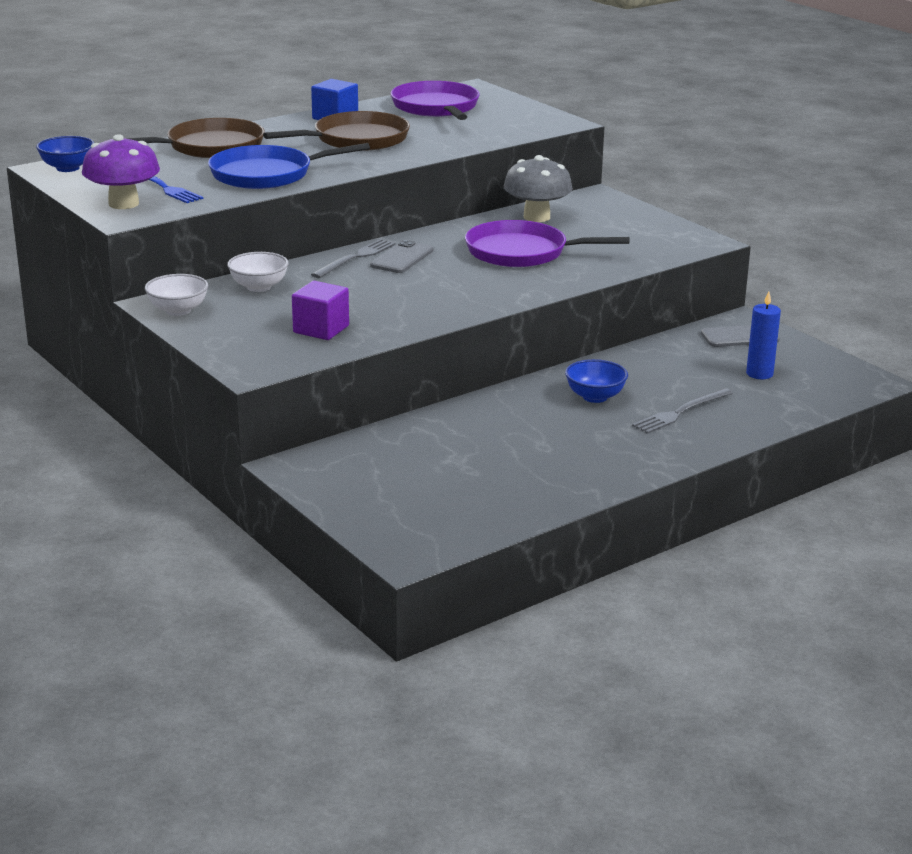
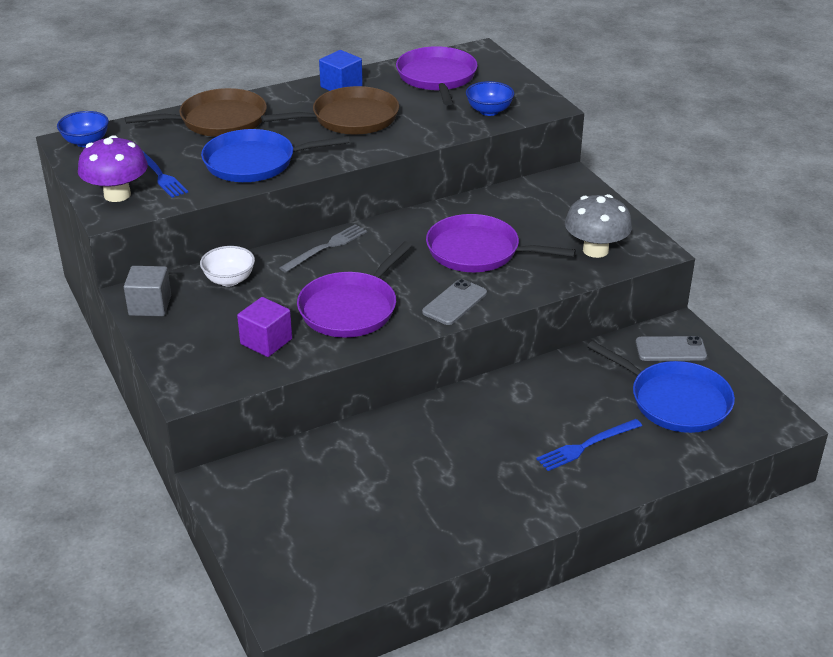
camera: 10 degrees right, 10 degrees up
white bowl [145,274,208,316] -> grey cube [124,266,171,316]
grey phone [370,240,433,273] -> grey phone moved to [422,279,487,325]
grey mushroom [504,155,573,222] -> grey mushroom moved to [565,194,632,258]
blue bowl [565,359,628,403] -> blue bowl moved to [466,81,514,116]
grey fork [632,388,733,434] -> blue fork [536,419,642,471]
blue candle [746,291,781,379] -> blue pan [587,341,735,433]
none -> purple pan [297,241,412,338]

